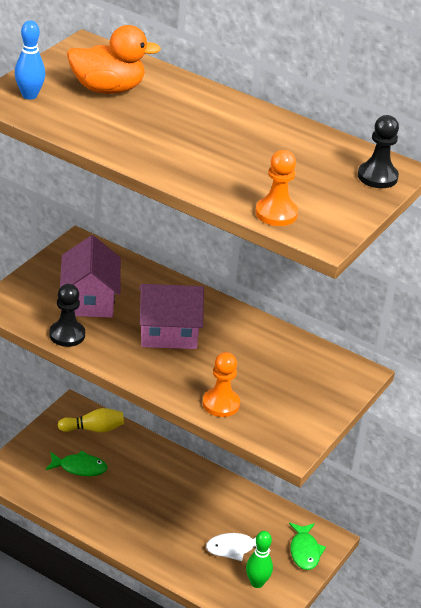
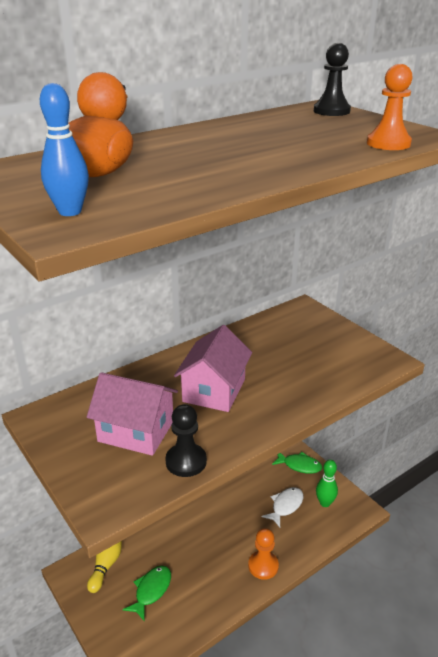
camera: 65 degrees left, 5 degrees down
orange pawn [202,352,240,417] -> orange pawn moved to [248,528,279,580]
white fish [206,533,271,561] -> white fish turned 150 degrees counterclockwise [262,487,303,527]

